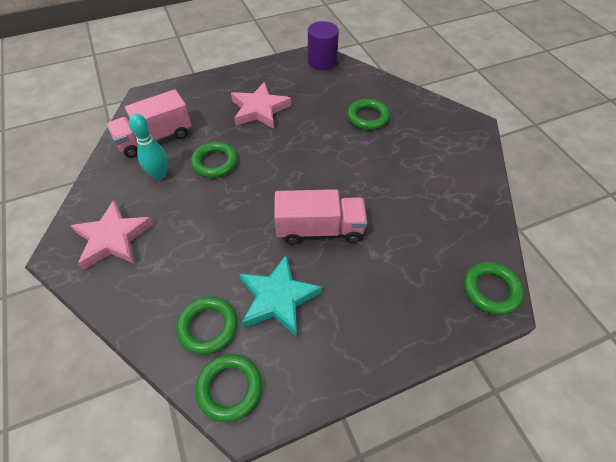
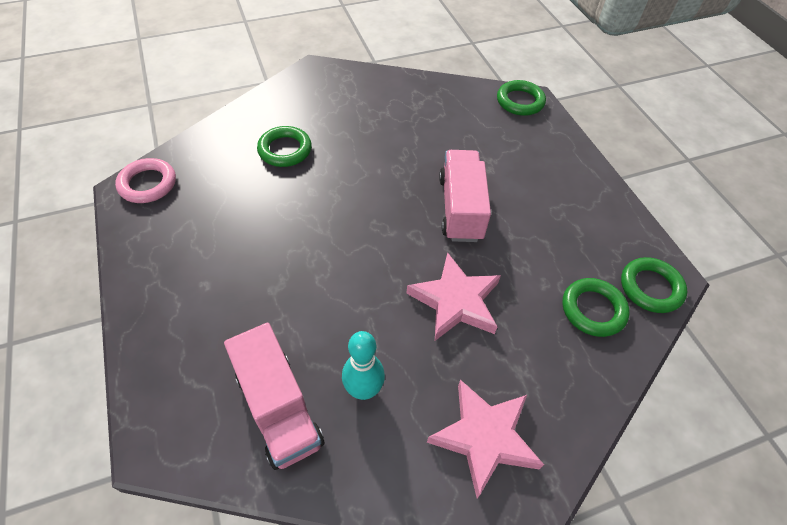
camera: 90 degrees left, 0 degrees up
green ring [191,142,238,178] -> none
pink star [231,82,291,129] -> pink star moved to [406,252,501,341]
turquoise star [239,255,322,337] -> none
purple cylinder [308,21,339,70] -> pink ring [115,158,176,203]

